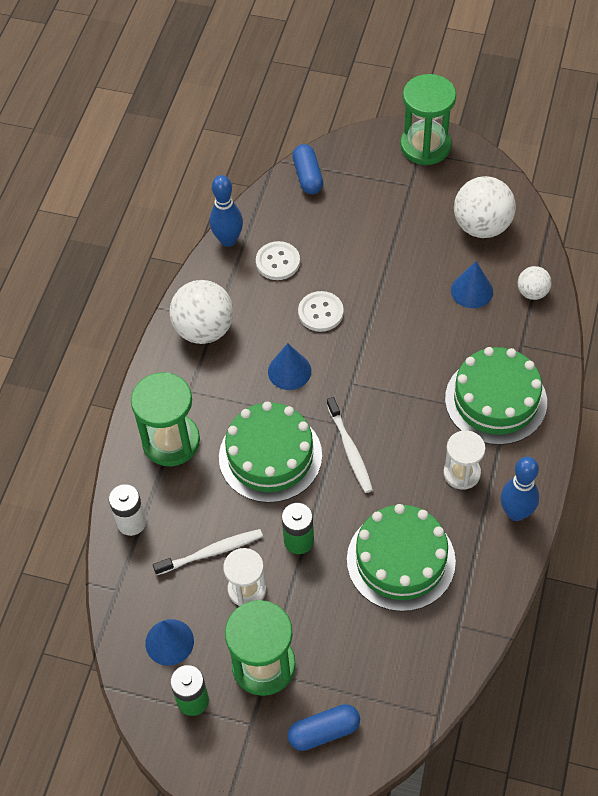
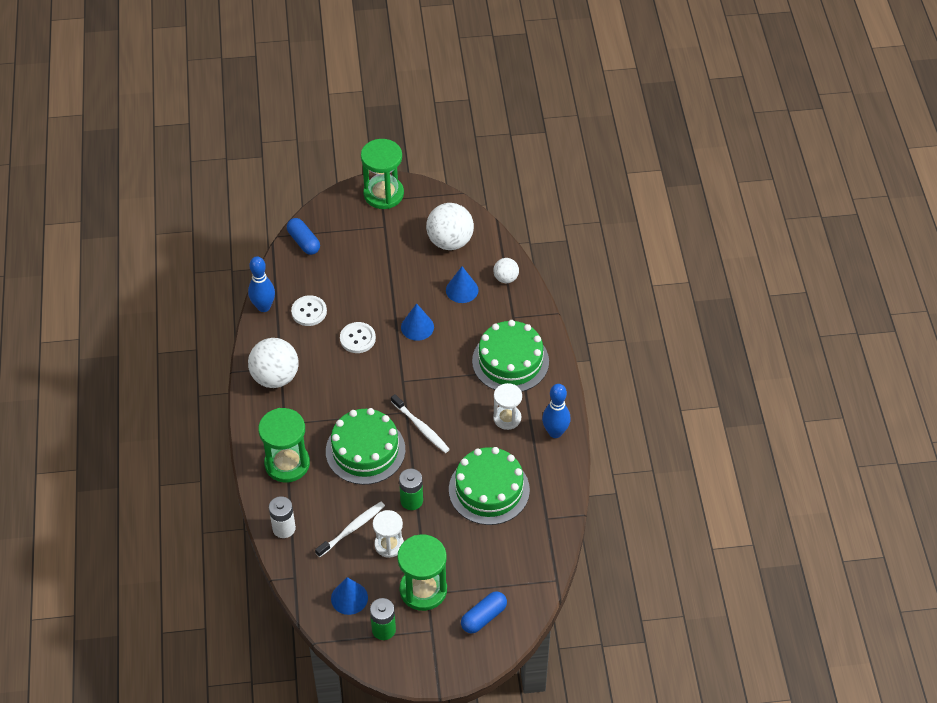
camera: 25 degrees left, 5 degrees down
blue cone [268,343,311,390] -> blue cone moved to [401,303,434,341]

